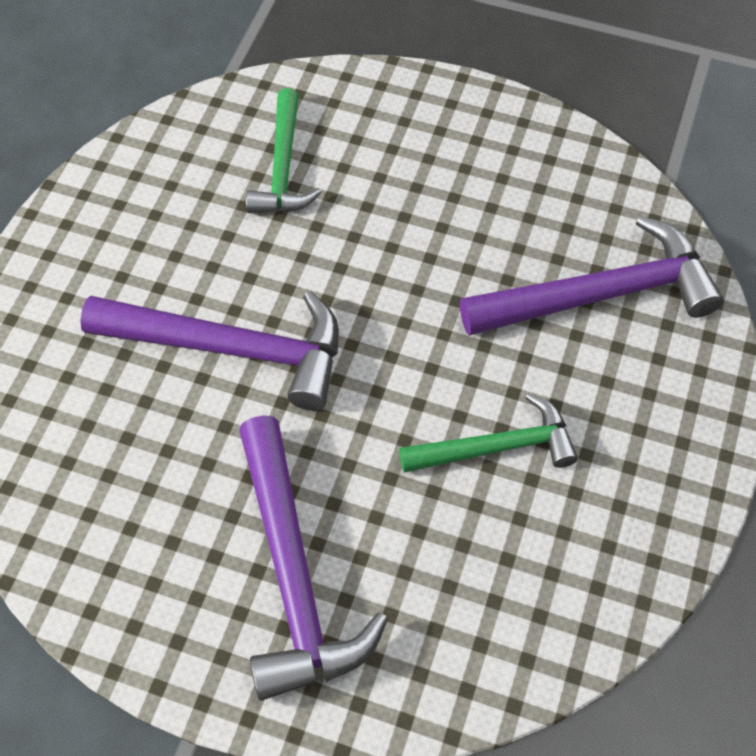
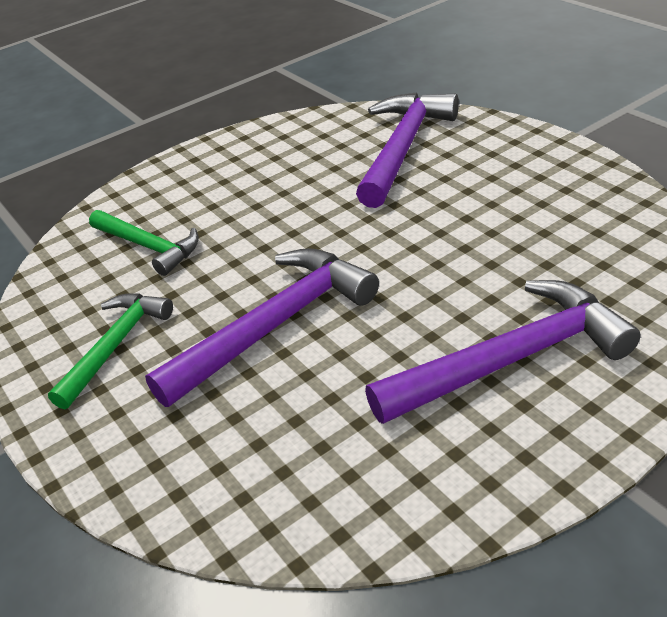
camera: 50 degrees left, 20 degrees down
purple hammer [239,415,388,701] -> purple hammer turned 45 degrees counterclockwise [365,280,641,424]
green hammer [399,393,578,473] -> green hammer moved to [48,293,173,409]

